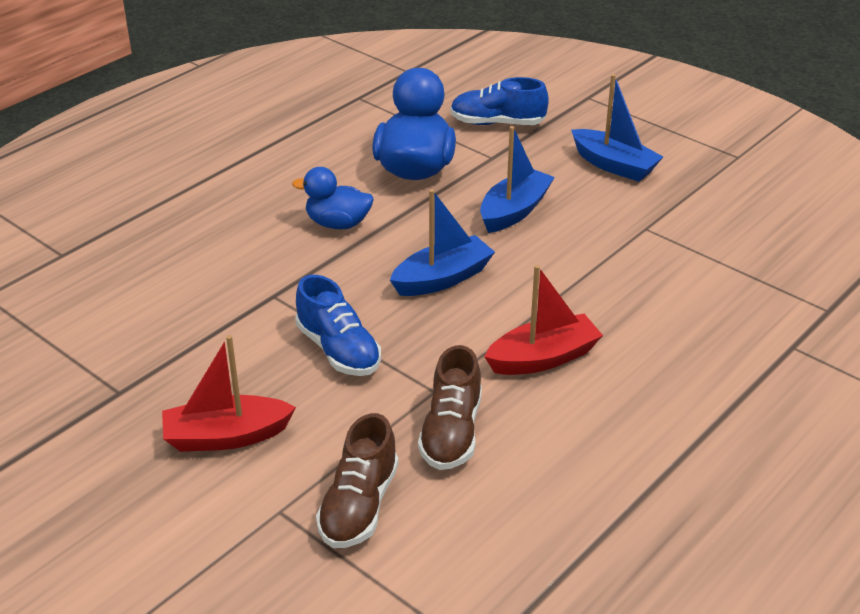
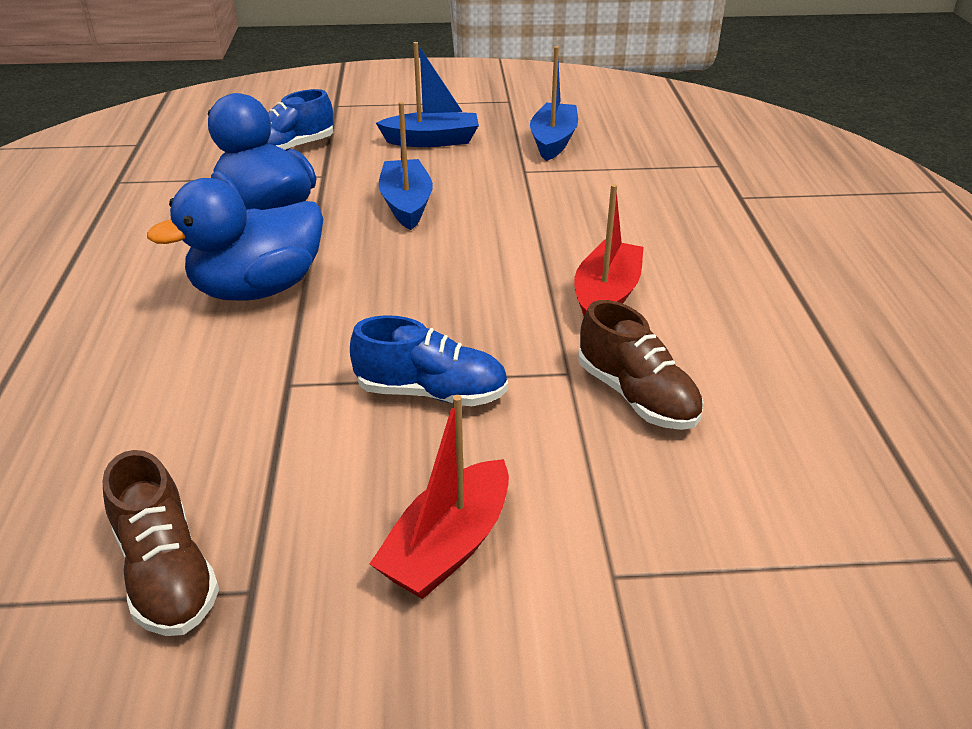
camera: 45 degrees left, 0 degrees up
blue duck [292,167,373,229] -> blue duck [147,178,323,301], size x1.65
brown shoe [316,413,399,548] -> brown shoe moved to [103,450,219,636]
blue boat [390,189,495,296] -> blue boat moved to [530,46,578,161]

